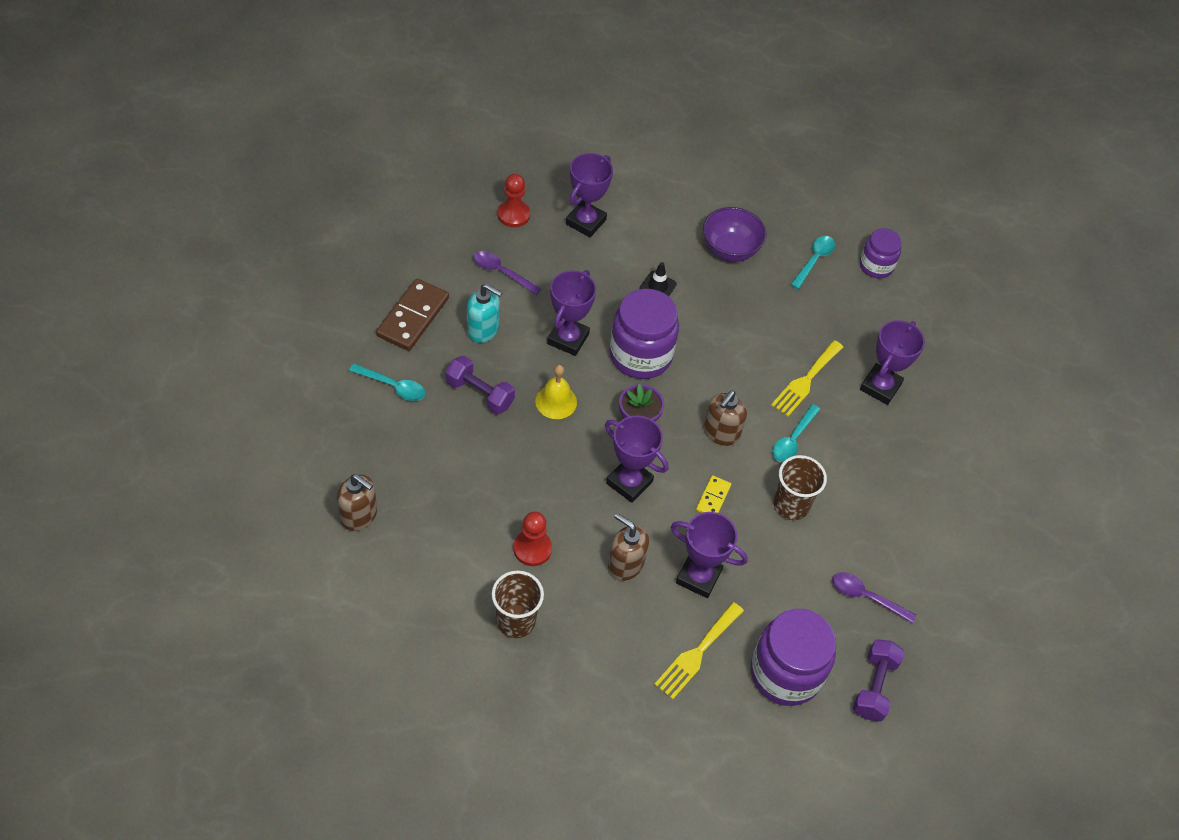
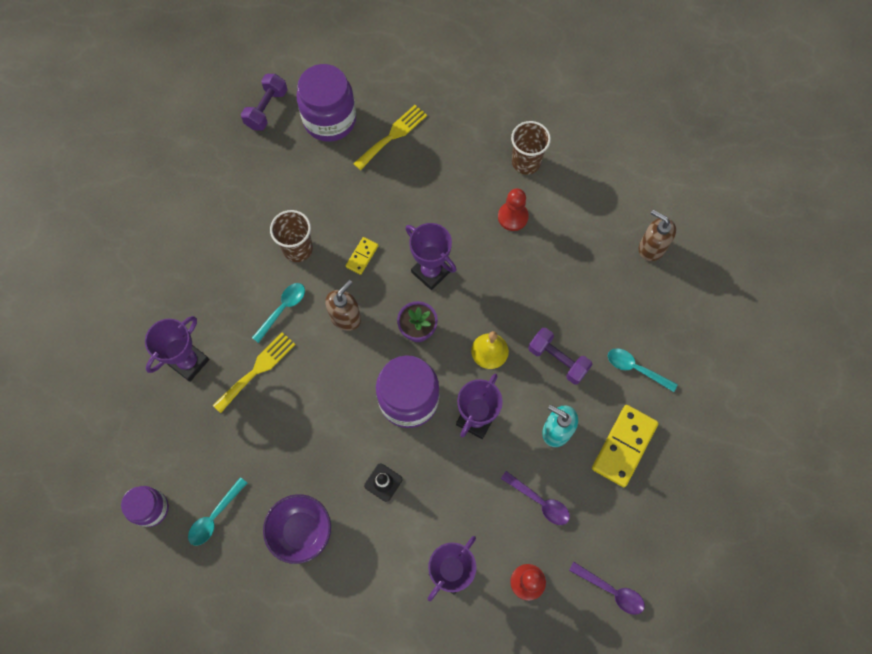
camera: 170 degrees left, 15 degrees up
brown domino [376,279,449,351] -> yellow domino [592,405,659,487]
brown soap dispenser [608,513,649,581] -> none
purple trophy [671,512,748,598] -> none
purple spoon [832,572,916,624] -> purple spoon moved to [569,562,645,615]

